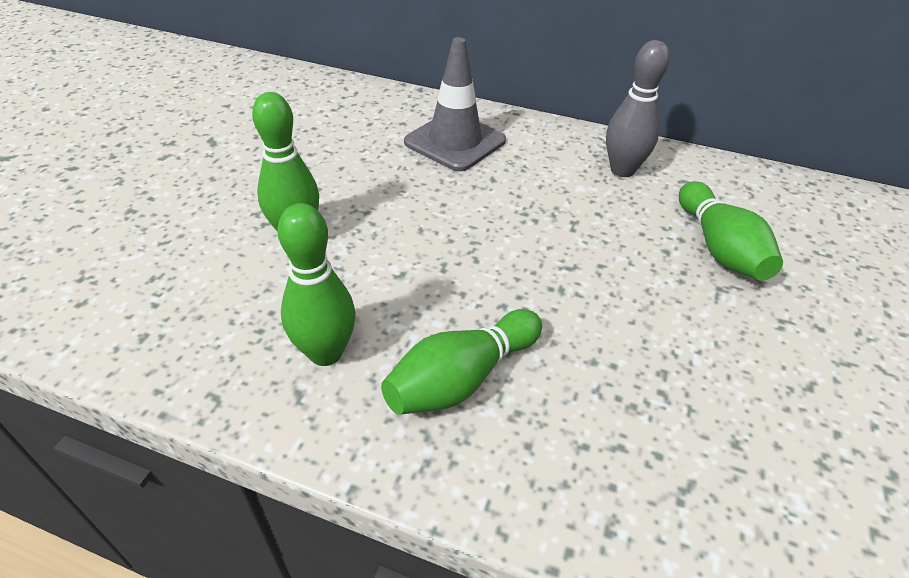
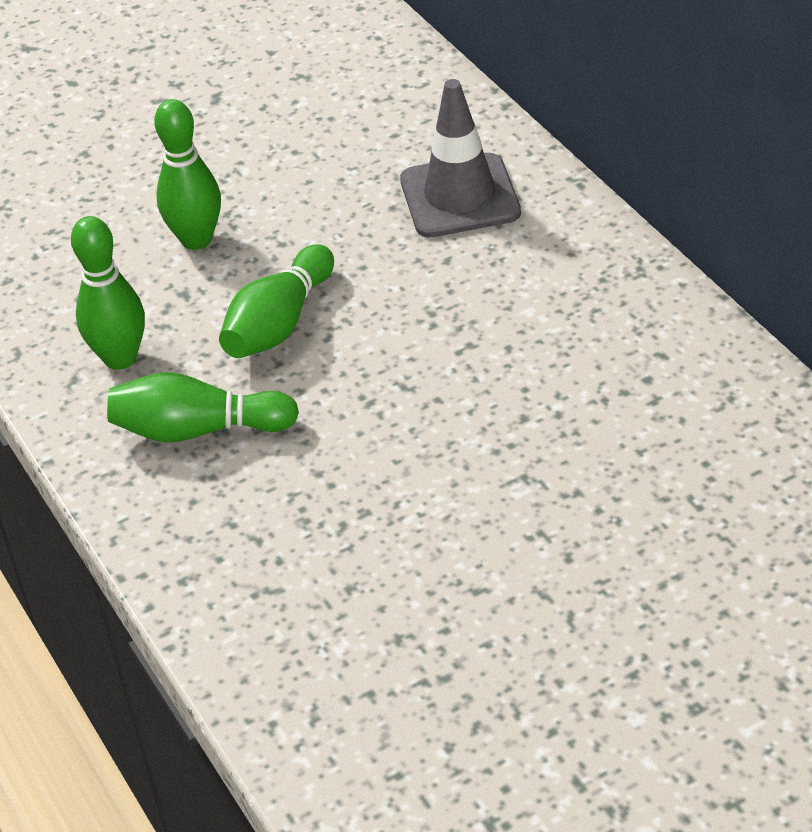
camera: 45 degrees right, 0 degrees up
grey bowling pin [606,40,670,177] -> none
green bowling pin [679,181,783,281] -> green bowling pin moved to [219,244,334,358]

